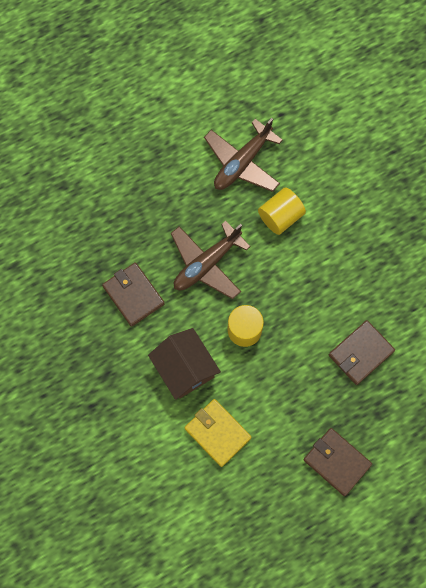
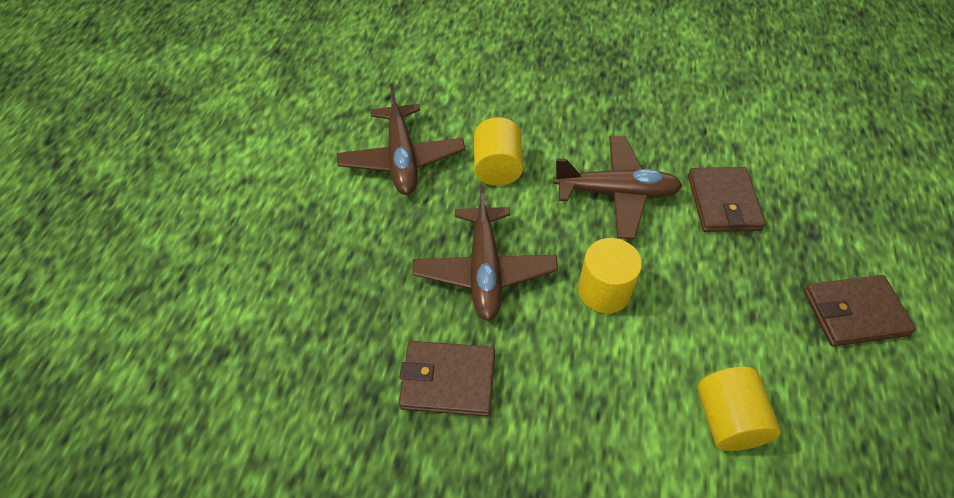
camera: 50 degrees left, 20 degrees down
brown house [148,328,221,400] -> none
yellow wallet [184,399,252,467] -> yellow cylinder [697,367,781,451]
none -> brown plane [553,136,682,239]

